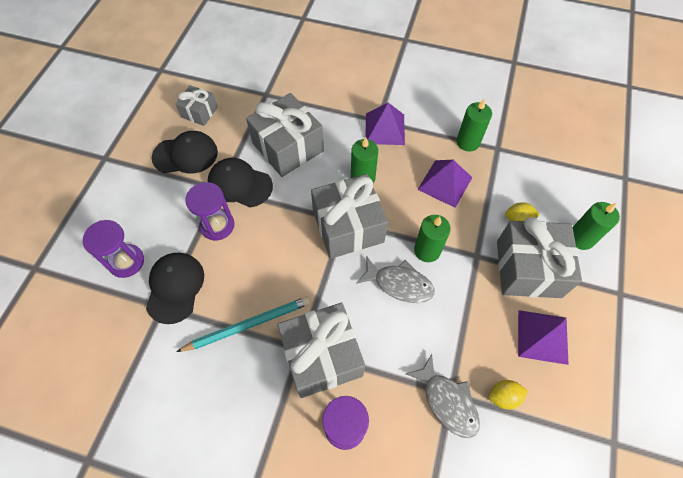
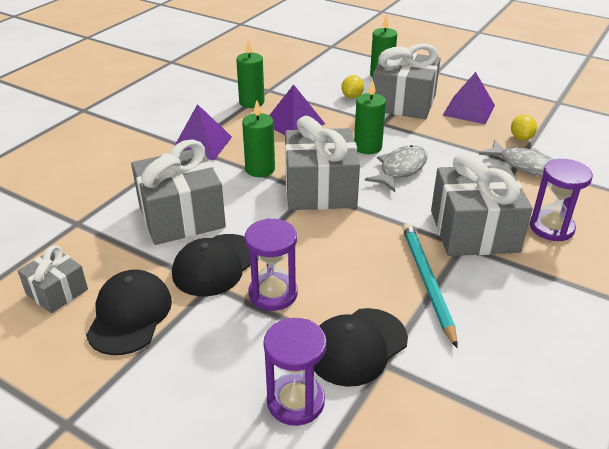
camera: 75 degrees left, 25 degrees down
black cap [146,253,204,324] -> black cap turned 60 degrees counterclockwise [314,308,408,387]
grey fish [406,354,480,438] -> grey fish turned 60 degrees clockwise [479,139,554,177]

